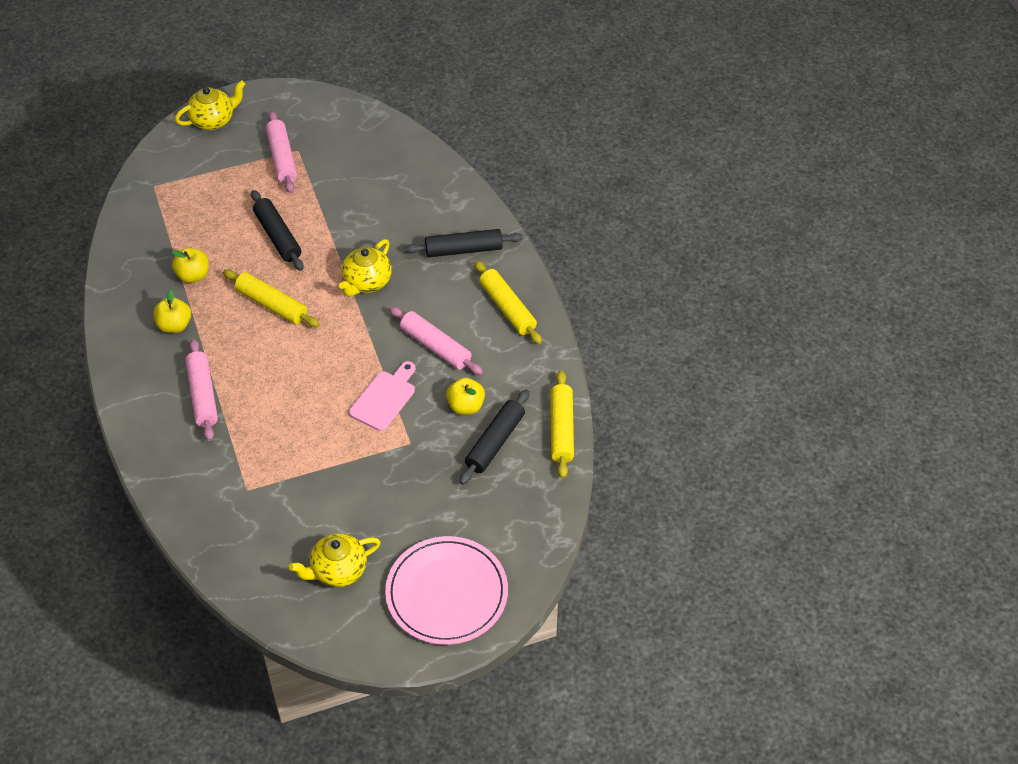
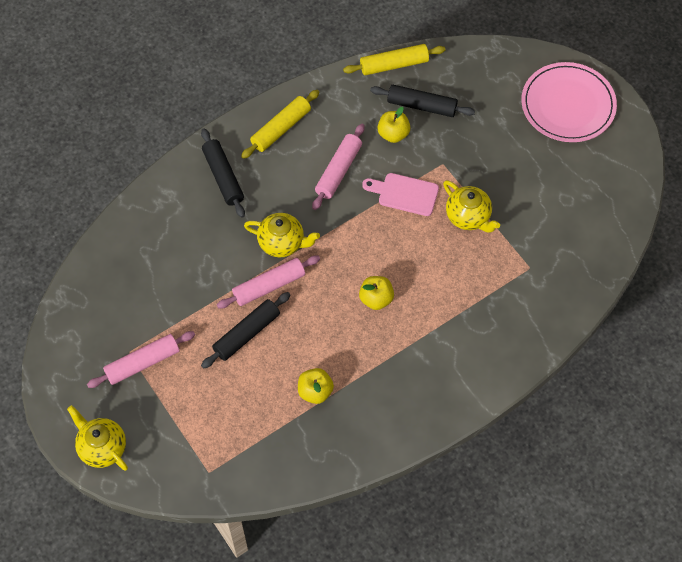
camera: 105 degrees left, 10 degrees up
yellow apple [153,290,191,333] -> yellow apple moved to [359,276,394,310]
pink rolling pin [185,339,218,441] -> pink rolling pin moved to [217,256,320,309]
yellow rolling pin [223,270,320,327] -> none
yellow teapot [289,533,381,587] -> yellow teapot moved to [443,180,500,233]

